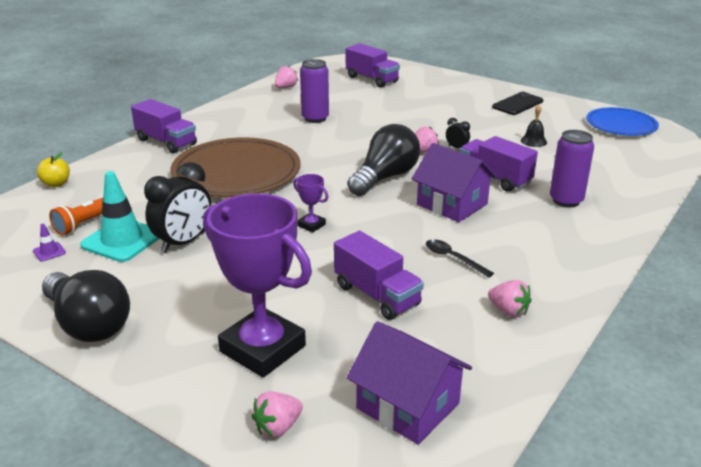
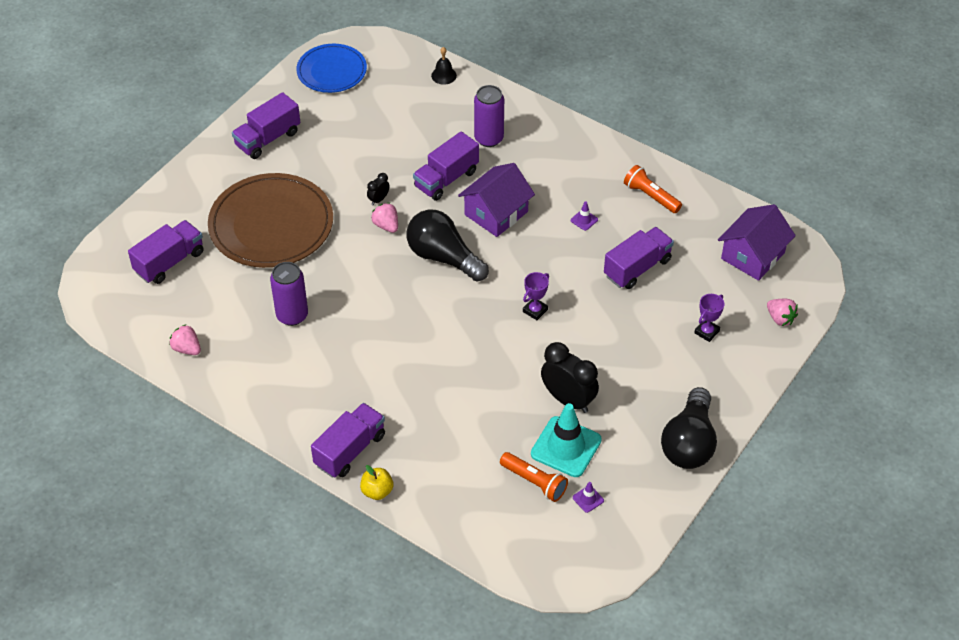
camera: 90 degrees left, 20 degrees up
yellow apple [37,152,70,187] -> yellow apple moved to [360,465,393,500]
black light bulb [42,270,130,342] -> black light bulb turned 150 degrees clockwise [661,387,717,469]
brown plate [170,137,301,197] -> brown plate moved to [208,173,333,268]
purple trophy [203,193,312,377] -> purple trophy [694,294,724,342], size x0.42
black spoon [426,239,494,278] -> purple traffic cone [571,201,598,231]
pink strawberry [488,280,531,317] -> orange flashlight [624,165,682,213]
black phone [492,92,543,115] -> purple truck [232,92,300,159]
black bell [521,105,547,147] -> black bell moved to [431,47,457,85]

